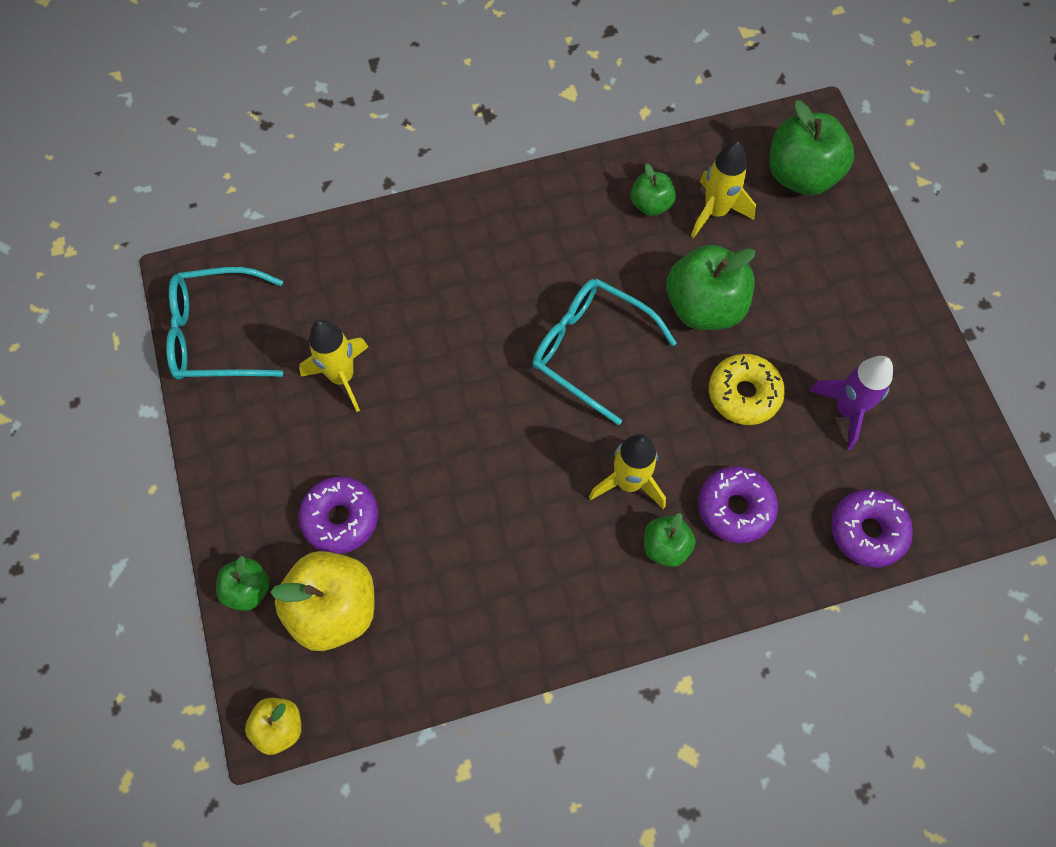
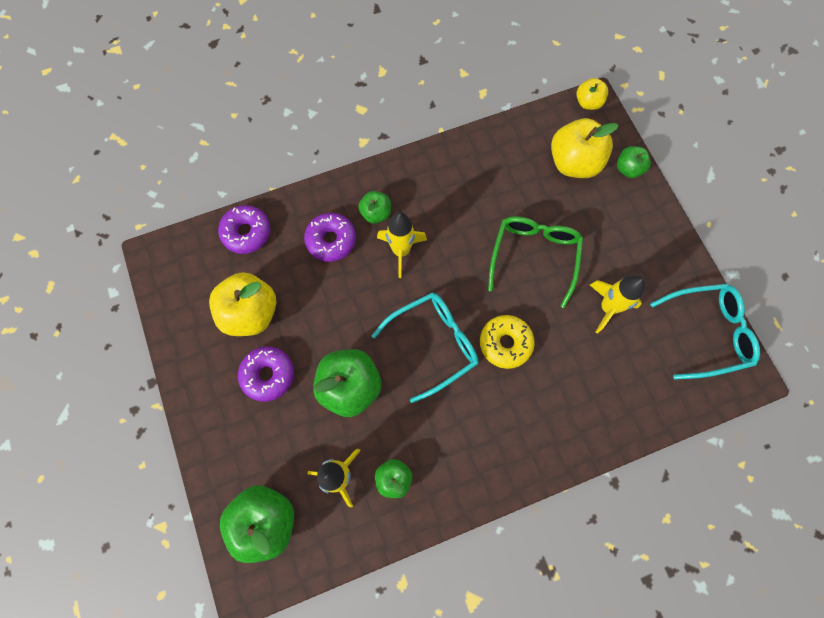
camera: 175 degrees right, 5 degrees up
purple donut [298,477,378,554] -> purple donut moved to [238,346,294,402]
turquoise glasses [532,279,676,425] -> turquoise glasses turned 60 degrees counterclockwise [372,292,478,403]
yellow donut [709,354,785,425] -> yellow donut moved to [480,315,535,369]
purple rocket [809,356,893,450] -> yellow apple [209,272,277,336]
none -> green glasses [488,216,583,308]

